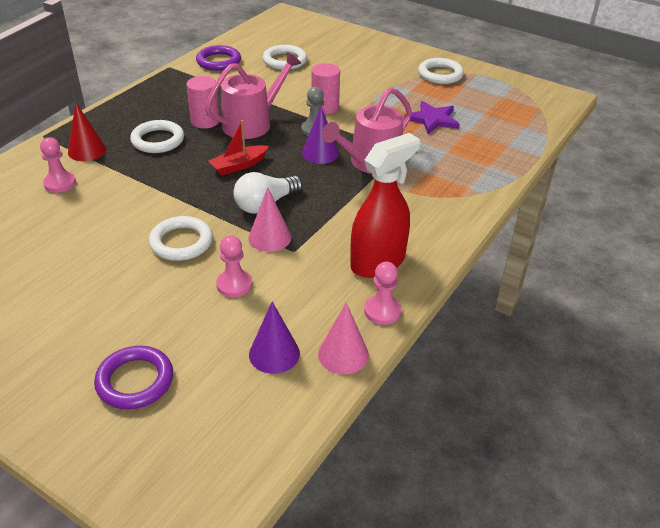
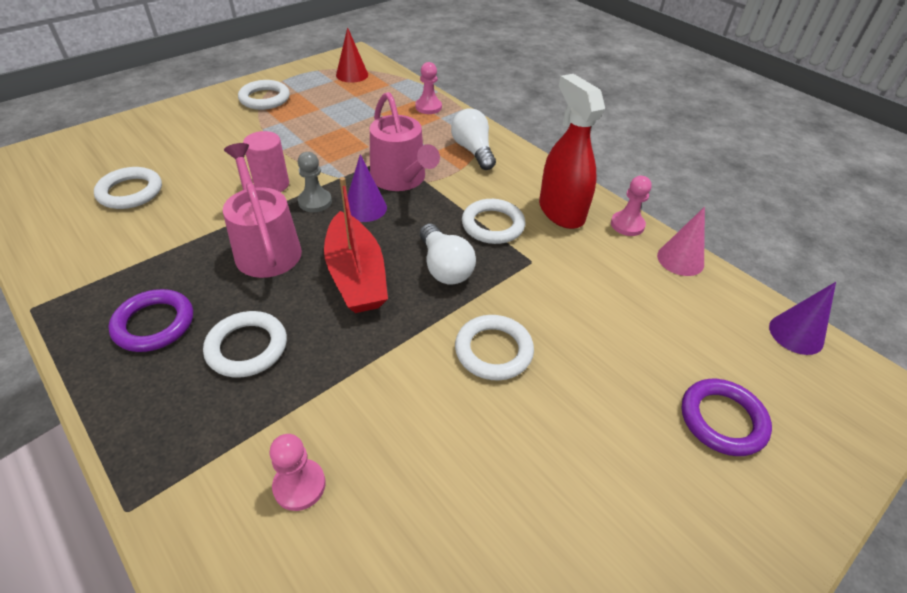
camera: 75 degrees left, 5 degrees up
red cone [68,103,106,161] -> red cone moved to [336,27,368,83]
pink cylinder [186,76,220,129] -> none
purple ring [196,45,241,71] -> purple ring moved to [108,289,193,352]
red boat [209,120,269,175] -> red boat [324,177,388,313], size x1.68
pink pawn [216,235,252,297] -> pink pawn moved to [415,62,442,114]
pink cone [249,187,291,252] -> none
purple cone [249,301,300,374] -> purple cone moved to [769,282,836,355]
purple star [404,101,460,134] -> none
none -> white light bulb [451,108,496,170]
none -> white ring [462,199,525,244]

